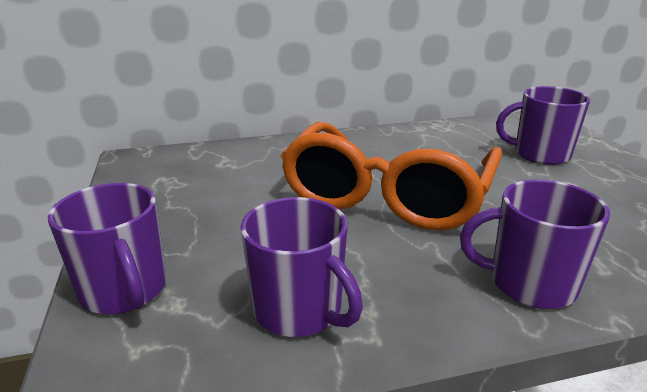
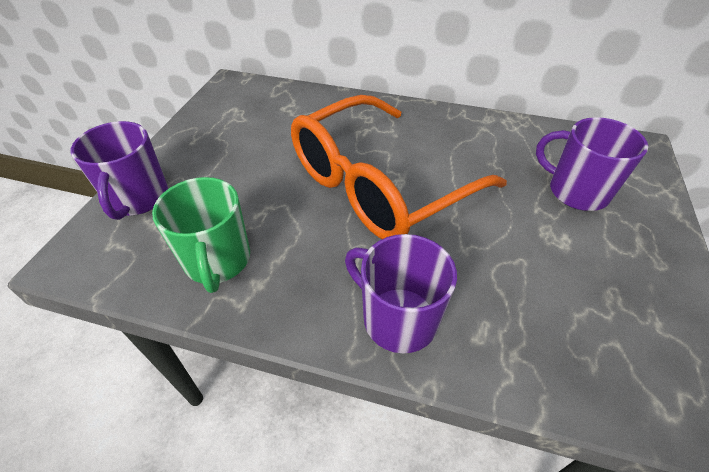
camera: 30 degrees right, 20 degrees up
purple mug [241,197,363,337] -> green mug [152,177,250,293]

